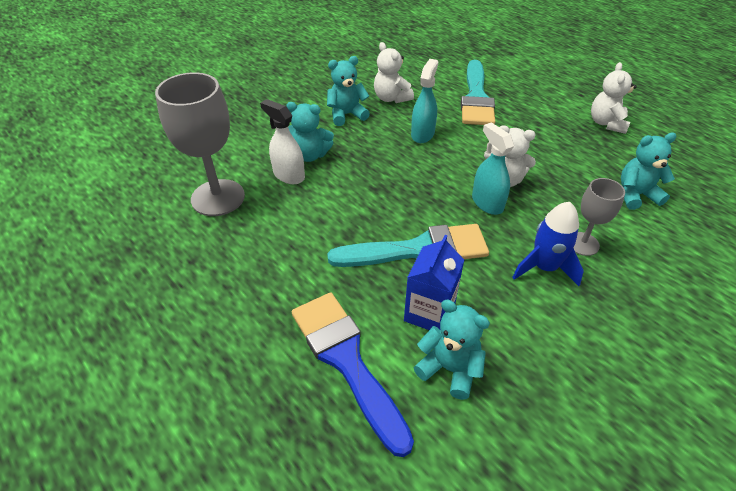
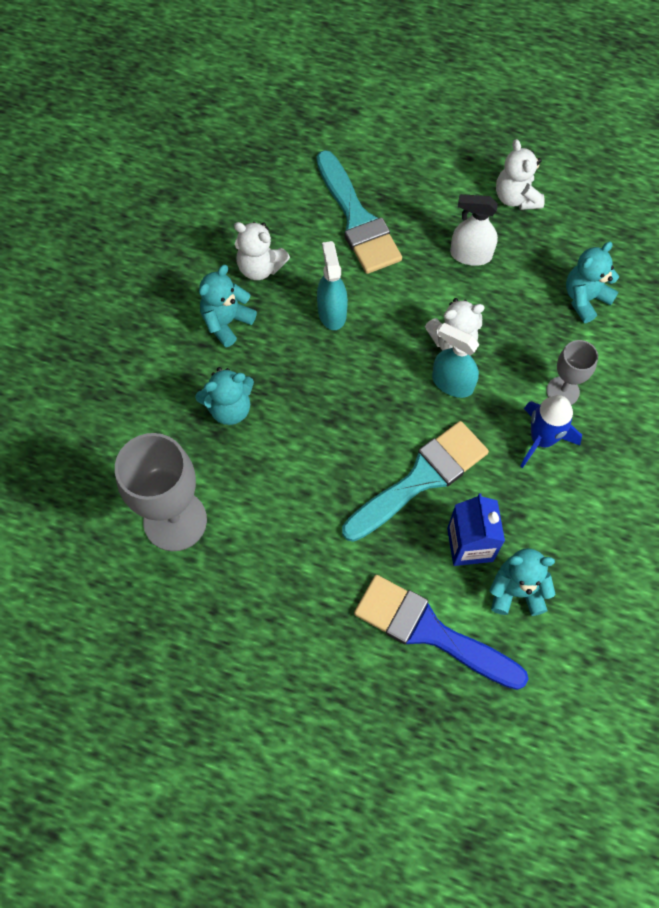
camera: 30 degrees left, 20 degrees up
white spray bottle [260,99,305,184] -> white spray bottle moved to [450,194,498,266]

